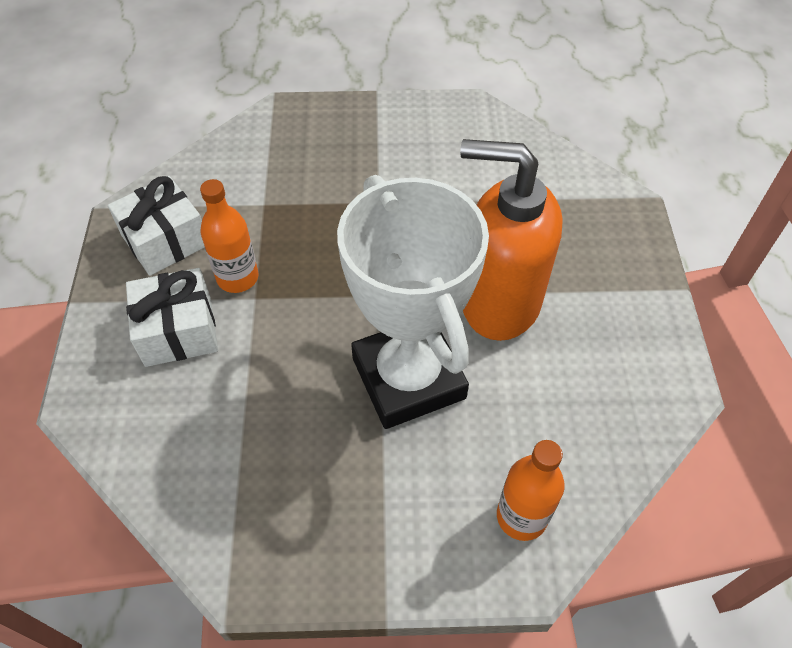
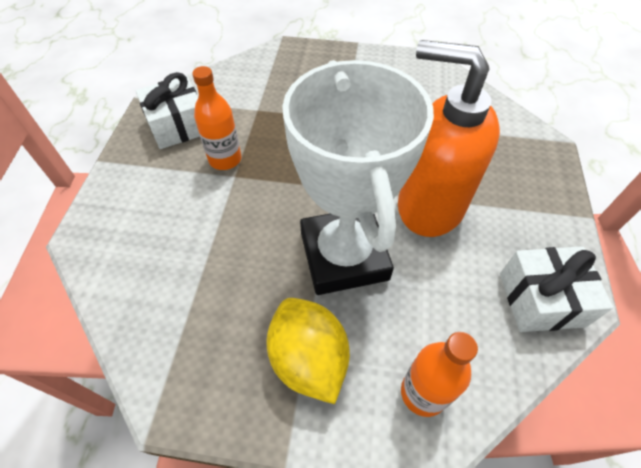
camera: 10 degrees right, 0 degrees up
white gift [126,268,218,367] -> white gift moved to [500,246,613,332]
none -> yellow lemon [266,298,350,404]

